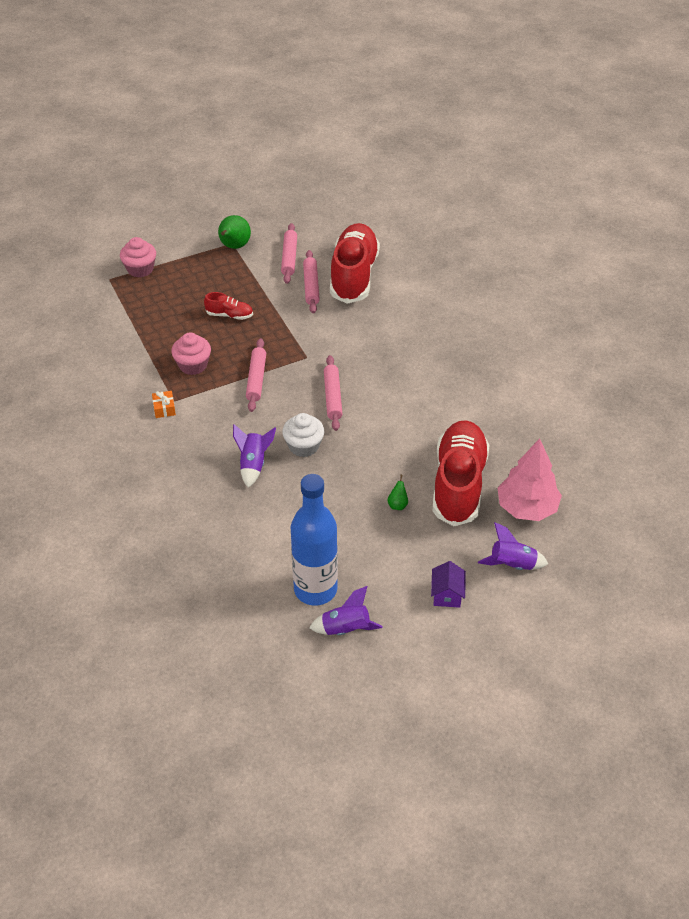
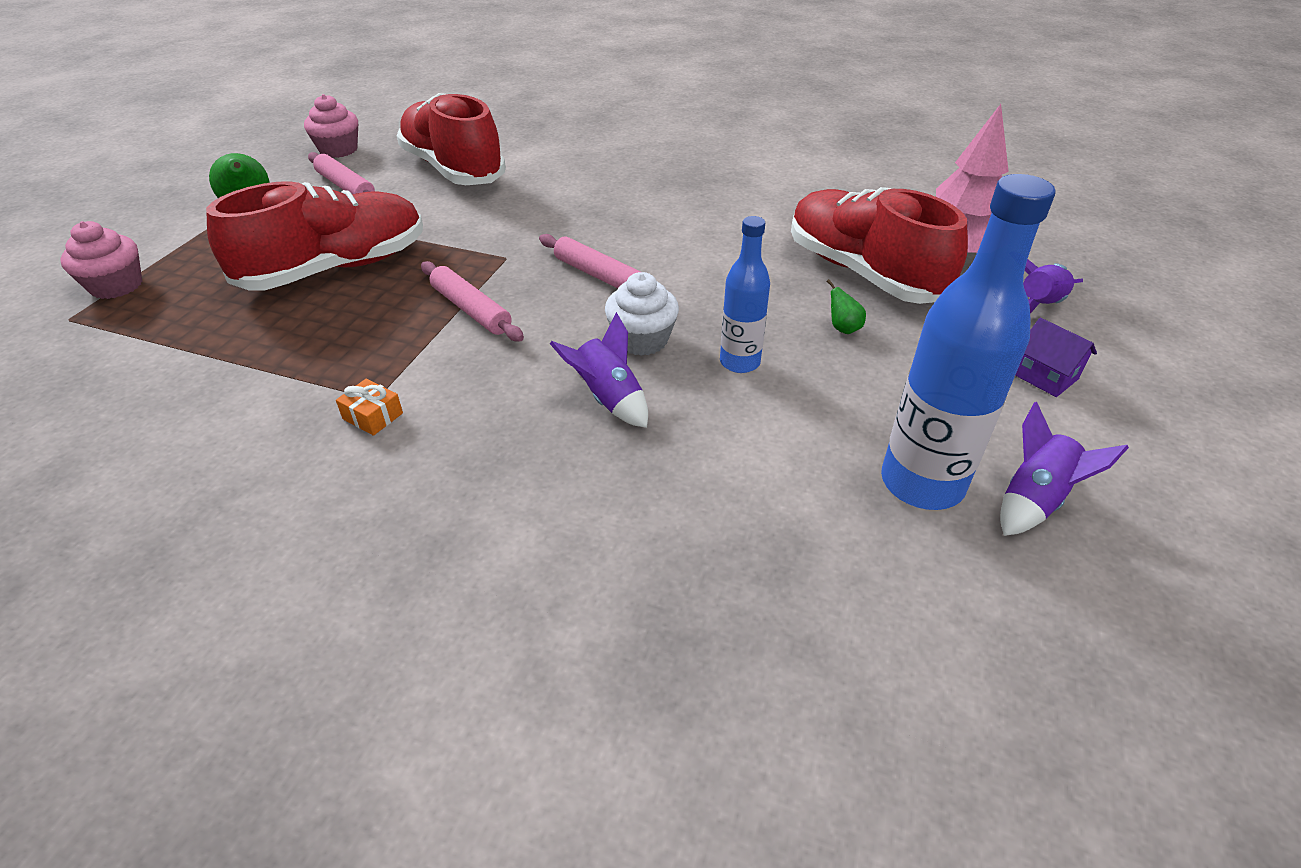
camera: 45 degrees left, 5 degrees down
pink cupcake [171,332,211,375] -> pink cupcake moved to [304,94,358,158]
red shoe [204,292,253,320] -> red shoe [206,181,423,291], size x2.30
pink rolling pin [303,250,320,313] -> none
none -> blue bottle [720,216,770,373]

